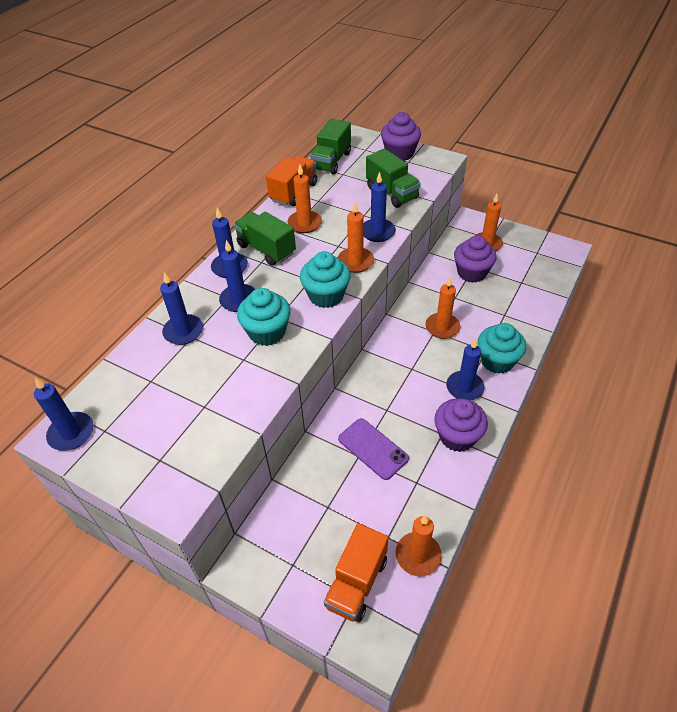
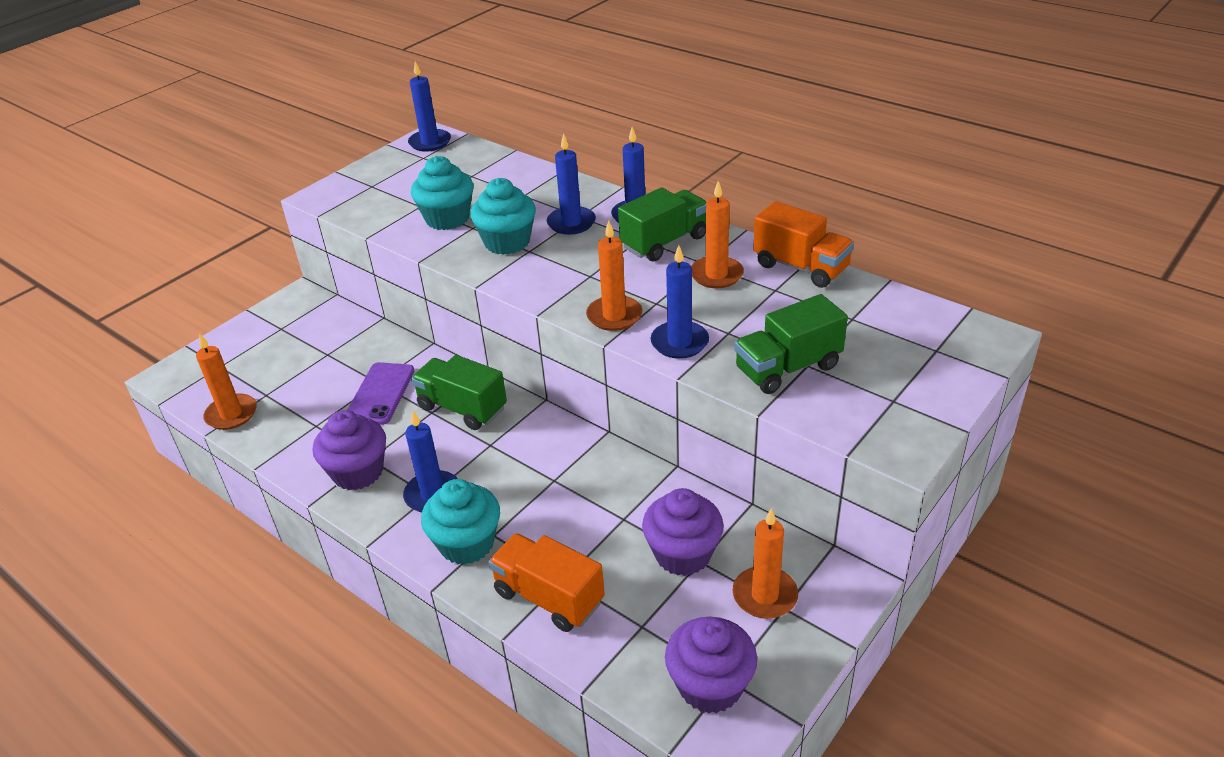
camera: 100 degrees right, 10 degrees down
blue candle [160,272,203,345] -> none
turquoise cupcake [300,251,351,308] -> turquoise cupcake moved to [411,156,474,230]
green truck [310,119,351,174] -> green truck moved to [411,355,507,430]
orange truck [324,523,388,622] -> orange truck moved to [488,533,605,632]
purple phone [338,418,409,480] -> purple phone turned 45 degrees counterclockwise [347,362,415,425]
purple cupcake [381,112,421,161] -> purple cupcake moved to [665,617,757,714]
orange candle [425,277,460,339] -> none

